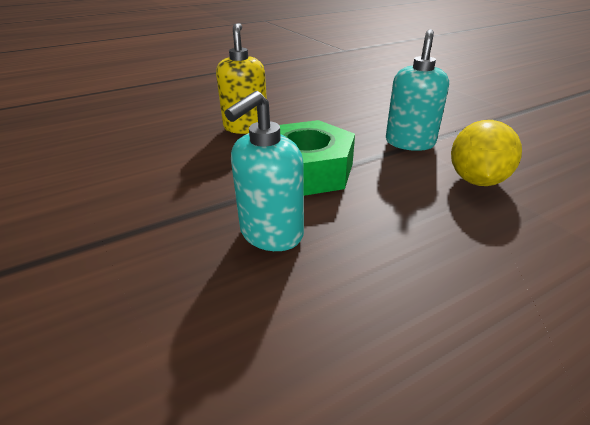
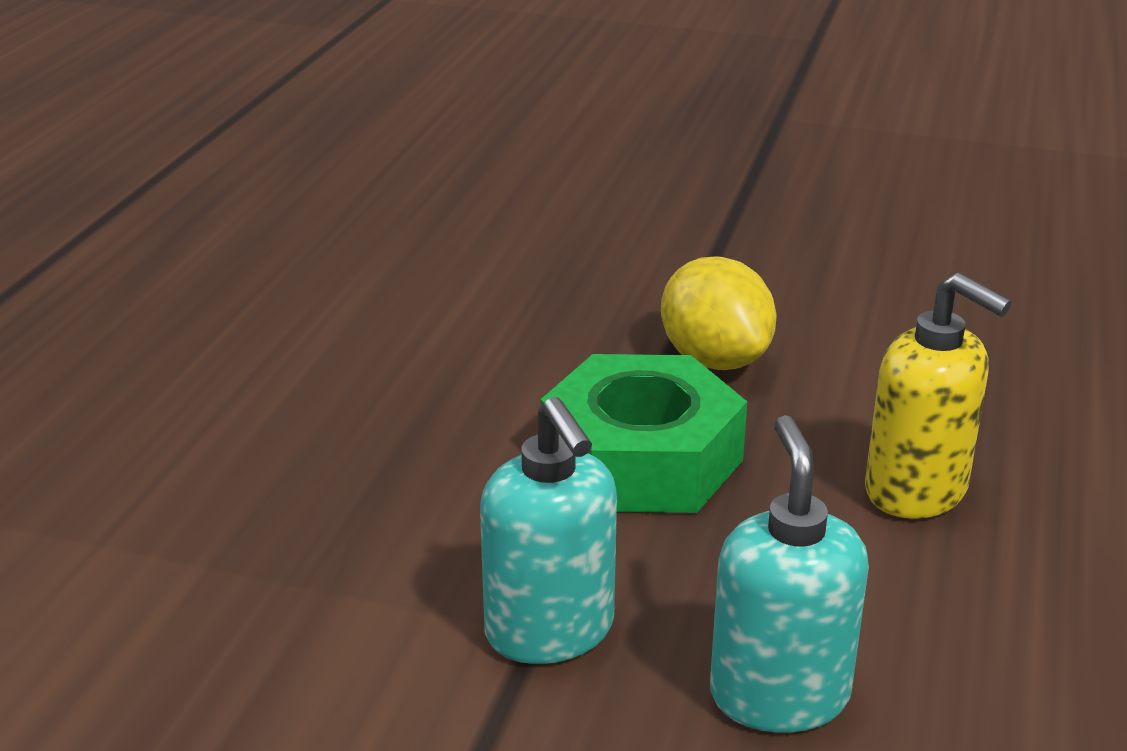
camera: 135 degrees right, 5 degrees down
turquoise soap dispenser [225,91,304,251] -> turquoise soap dispenser moved to [710,415,869,733]
yellow lemon [451,120,522,186] -> yellow lemon moved to [661,256,777,370]

